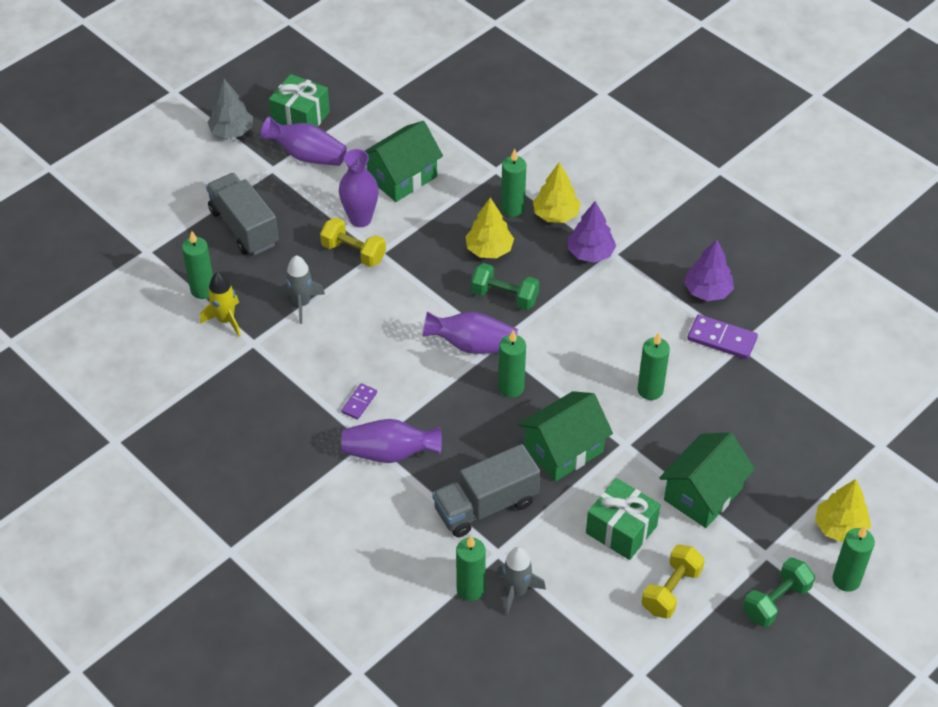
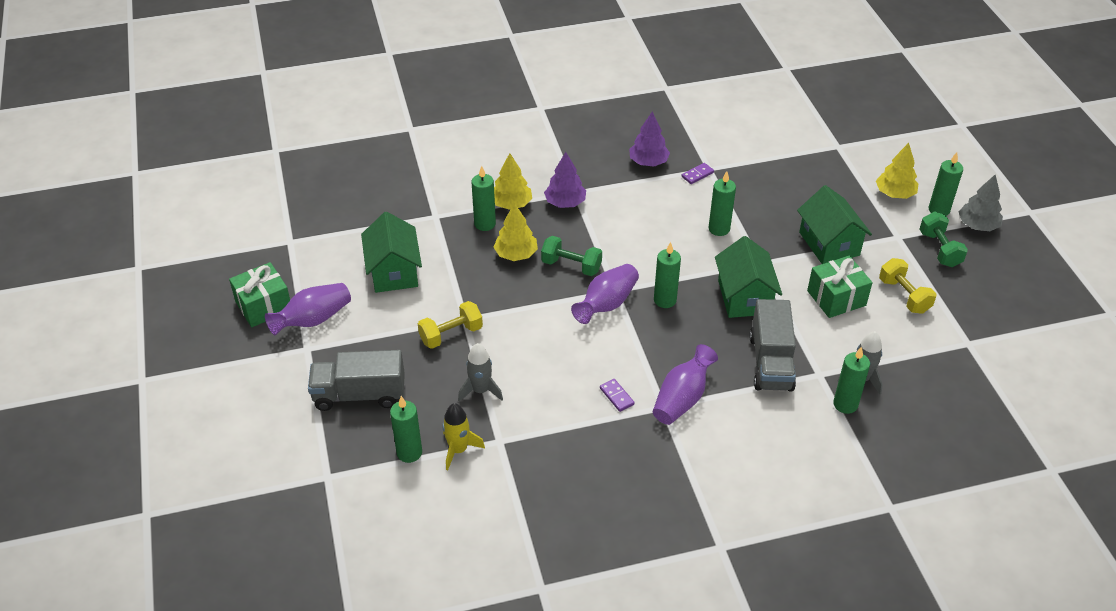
camera: 60 degrees left, 5 degrees down
grey tree [207,79,253,138] -> grey tree moved to [959,174,1003,231]
purple vase [339,149,379,227] -> none
green dumbbell [471,263,539,310] -> green dumbbell turned 60 degrees clockwise [541,236,602,276]
purple domino [687,314,758,359] -> purple domino [681,163,714,184], size x0.59

